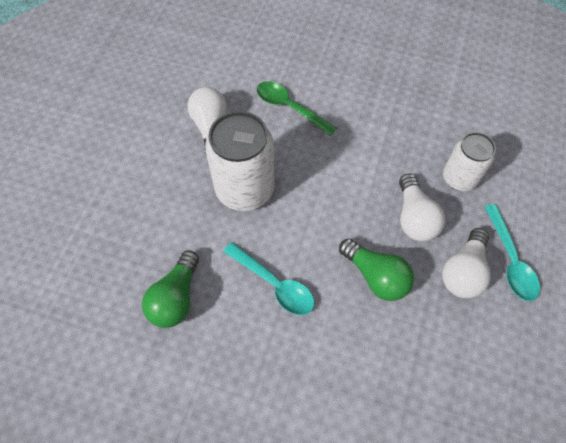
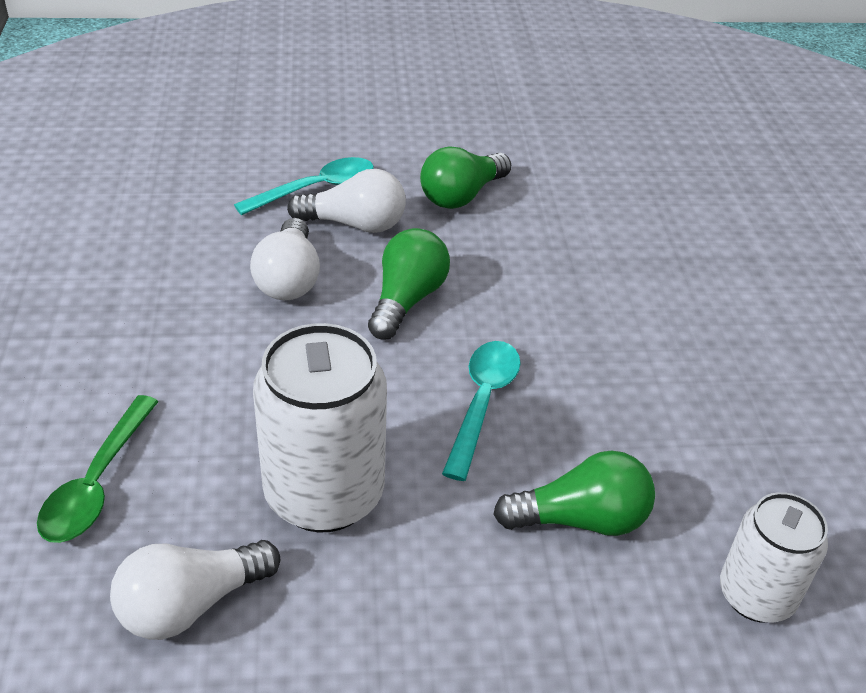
camera: 115 degrees left, 20 degrees down
white light bulb [399,173,445,241] -> white light bulb turned 120 degrees clockwise [250,218,320,300]
white can [443,132,496,191] -> white can moved to [720,492,828,623]
none -> green light bulb [420,146,511,209]

